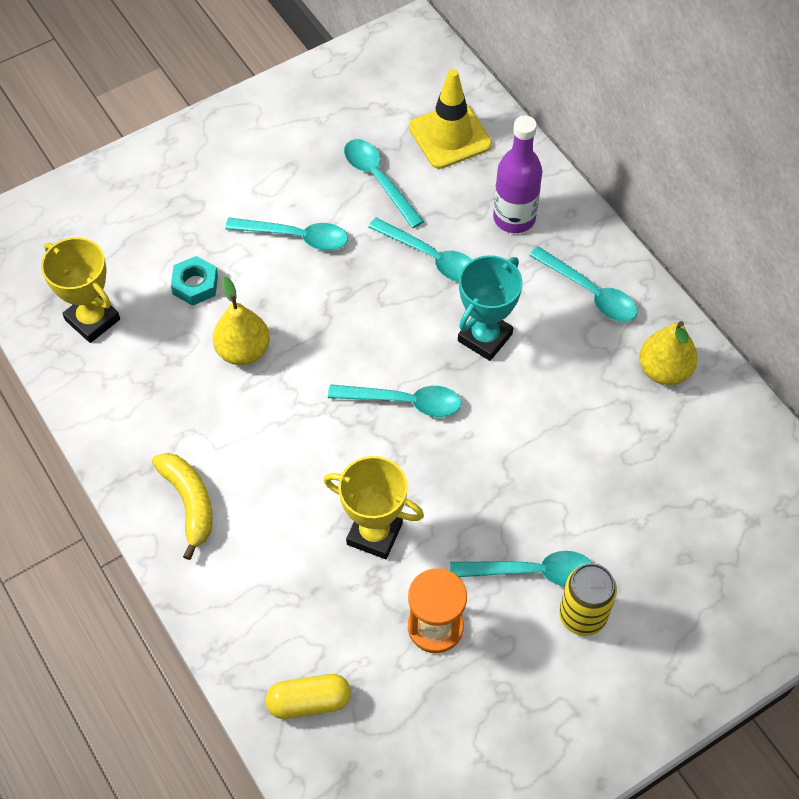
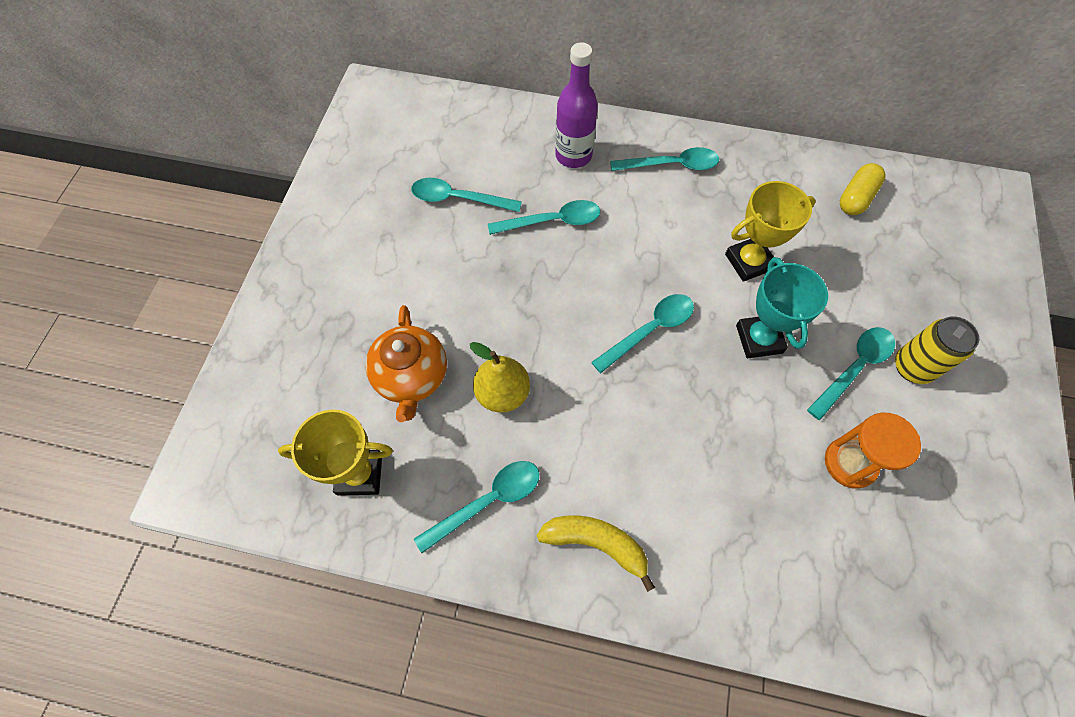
camera: 45 degrees left, 5 degrees up
turquoise nut [171,256,218,306] -> orange teapot [365,305,447,422]
turquoise spoon [225,218,348,251] -> turquoise spoon moved to [414,461,539,553]
yellow capsule [266,674,351,719] -> yellow capsule moved to [840,163,885,215]
yellow trophy [323,456,424,559] -> yellow trophy moved to [725,181,816,282]
yellow traffic cone [409,69,492,169] -> none
turquoise trophy [458,255,523,361] -> turquoise trophy moved to [736,257,828,358]
yellow pear [639,321,698,385] -> none

